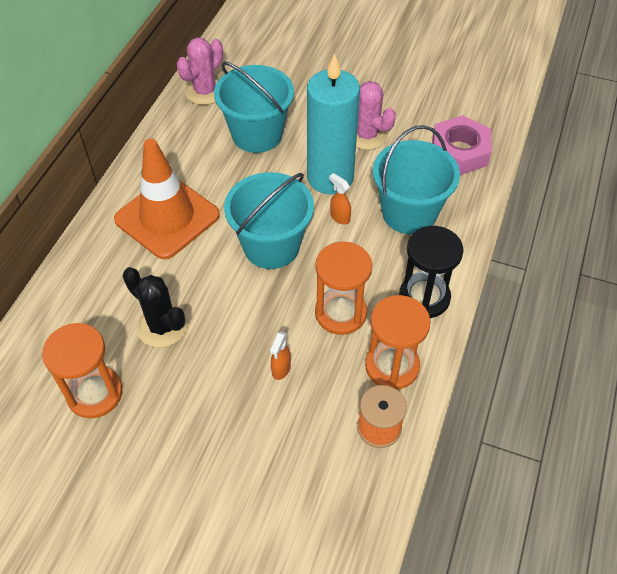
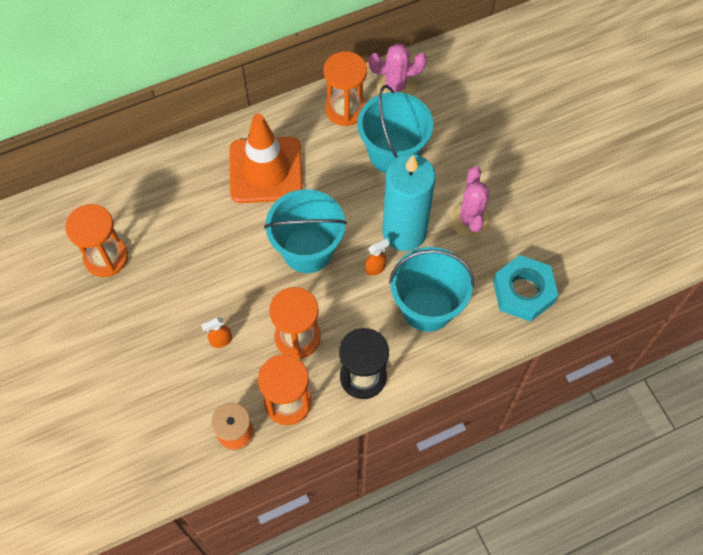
camera: 45 degrees right, 10 degrees up
black cactus [123,267,188,348] -> none
orange spray bottle [329,173,351,225] -> orange spray bottle turned 60 degrees clockwise [365,239,389,276]
pink nut [432,115,492,175] -> turquoise nut [493,255,558,322]
none -> orange hourglass [324,51,367,126]

